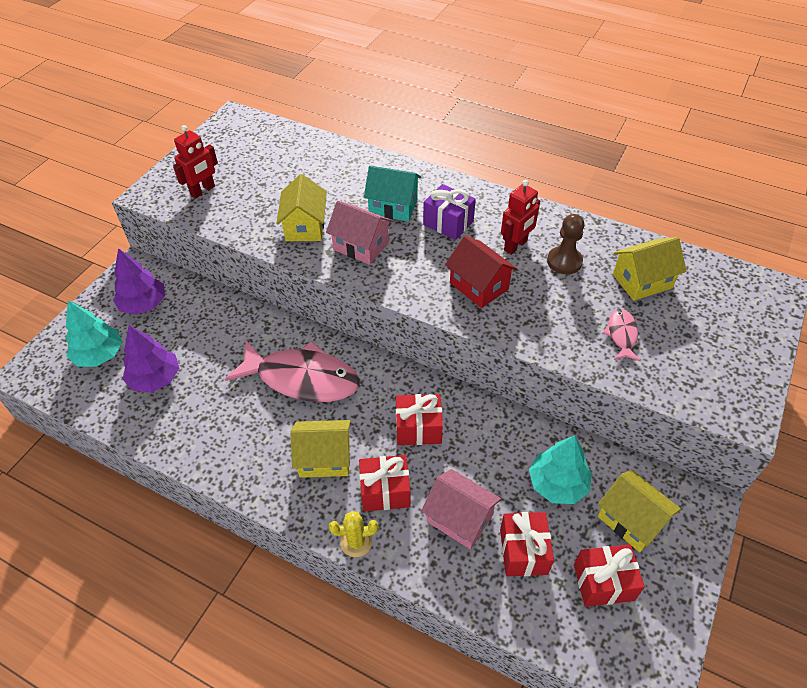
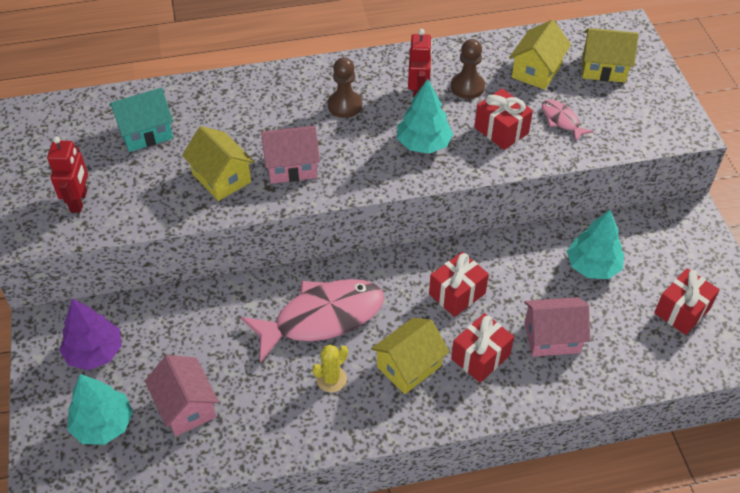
camera: 40 degrees left, 0 degrees up
purple tree [123,325,179,392] -> pink house [145,355,219,436]
yellow cactus [329,511,378,557] -> yellow cactus moved to [312,345,348,392]
turquoise house [364,166,421,221] -> turquoise house moved to [109,88,173,152]
purple gift [423,184,476,240] -> brown pawn [328,57,362,118]
red house [445,235,518,308] -> turquoise tree [397,79,453,154]
red gift [500,512,554,576] -> red gift moved to [474,88,533,150]
yellow house [598,470,681,552] -> yellow house moved to [582,28,639,82]

